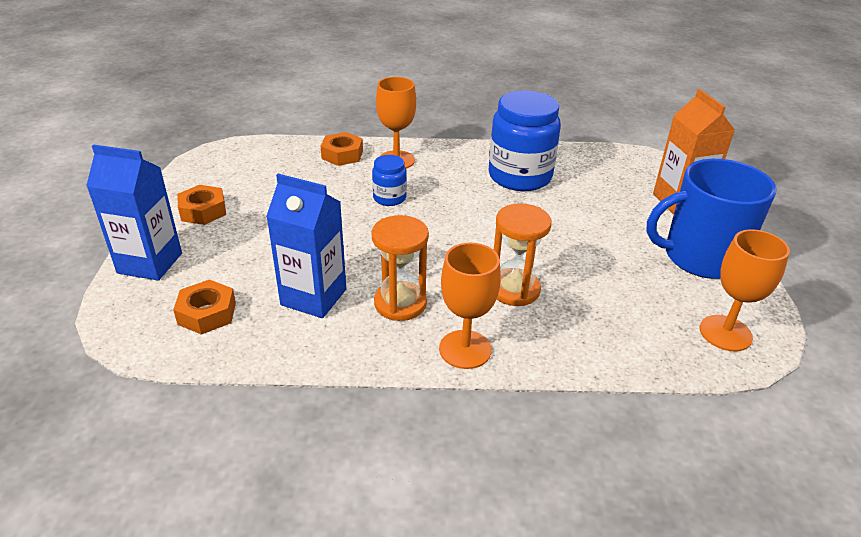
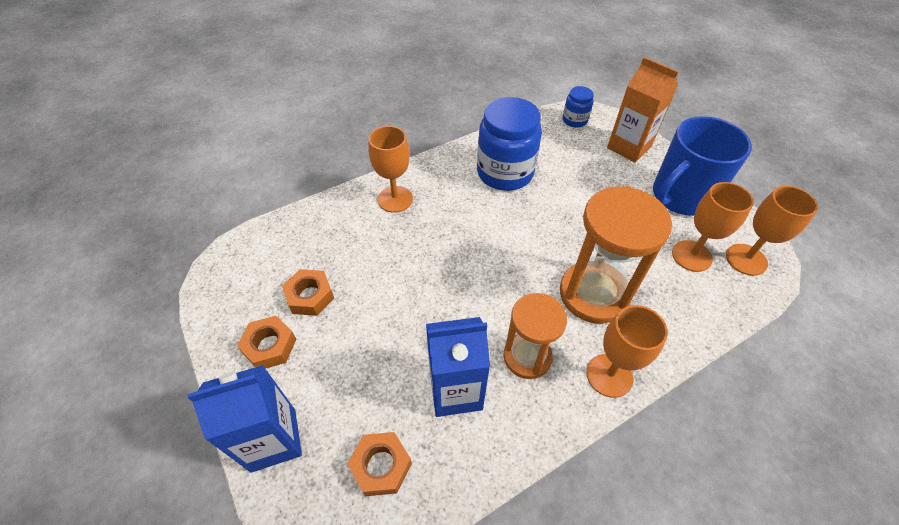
camera: 30 degrees left, 15 degrees up
orange nut [321,132,363,166] -> orange nut moved to [282,269,334,316]
blue jar [372,155,407,206] -> blue jar moved to [563,86,594,128]
orange hourglass [494,203,552,306] -> orange hourglass [560,186,672,324], size x1.57
none -> orange goblet [672,182,754,272]

